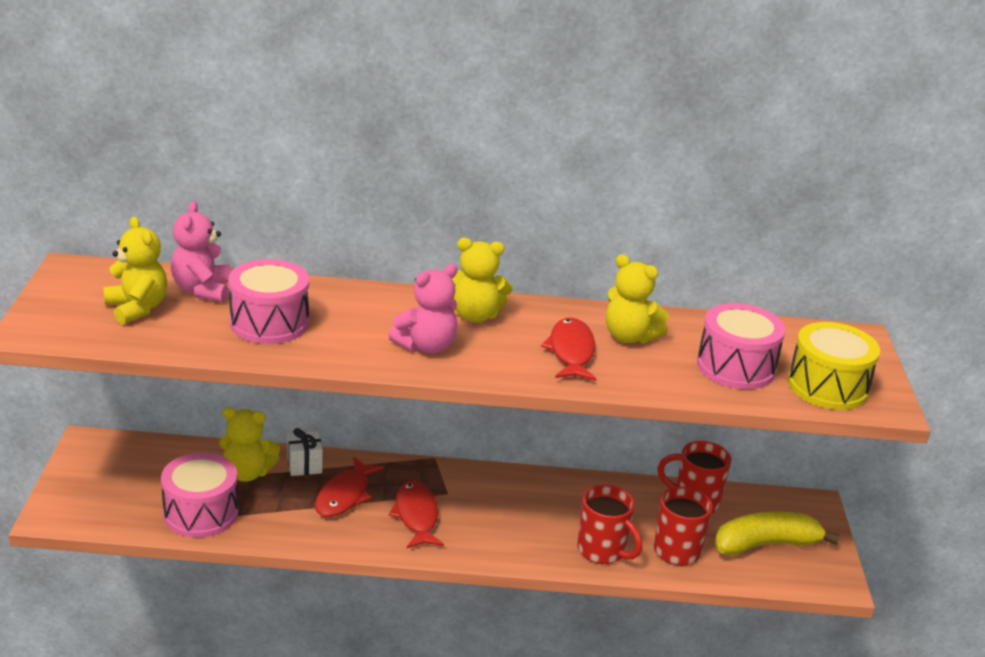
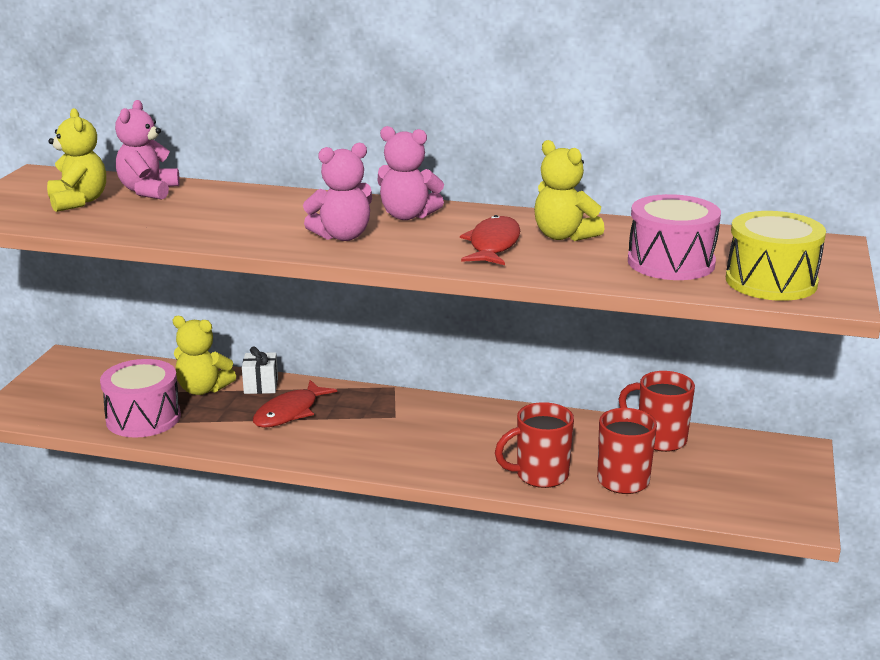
camera: 15 degrees right, 5 degrees down
pink drum [228,259,309,344] -> none
red fish [388,480,444,548] -> none
yellow teddy bear [452,238,513,322] -> pink teddy bear [378,126,444,220]
red mug [577,485,642,564] -> red mug turned 105 degrees clockwise [495,402,574,488]
yellow banana [715,512,840,556] -> none

